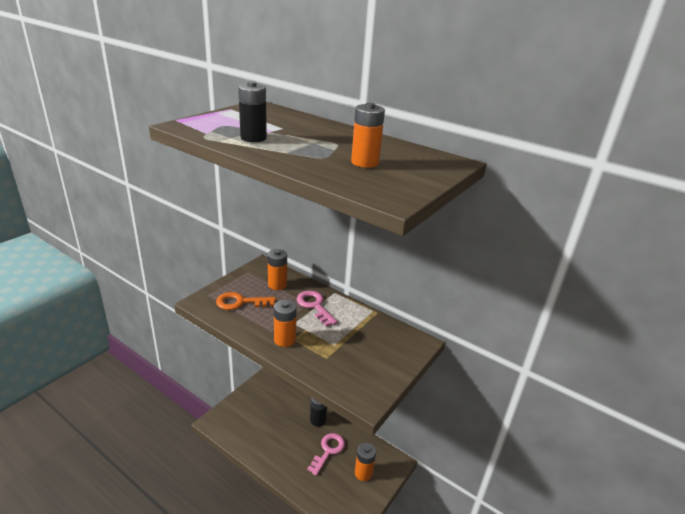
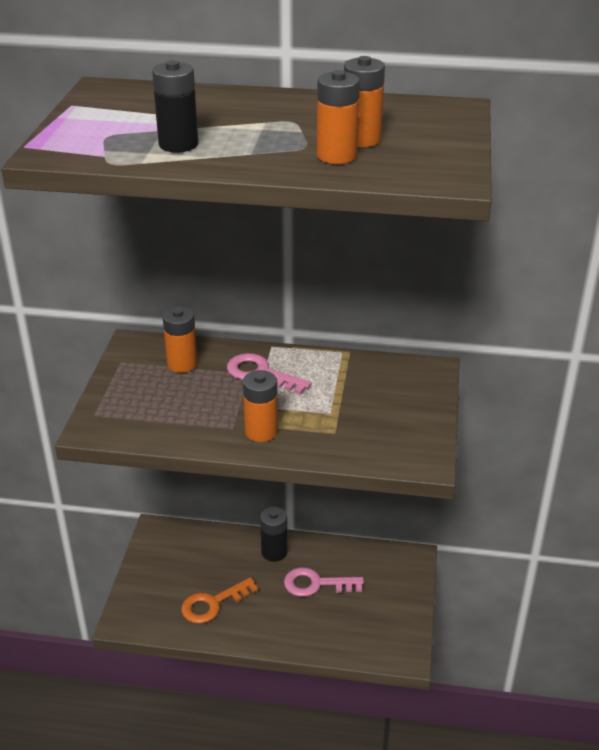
camera: 25 degrees left, 5 degrees up
orange key [216,292,276,310] -> orange key moved to [181,577,258,624]
pink key [307,433,345,476] -> pink key turned 90 degrees counterclockwise [284,567,364,597]
orange battery [355,443,376,481] -> orange battery moved to [317,70,360,164]

